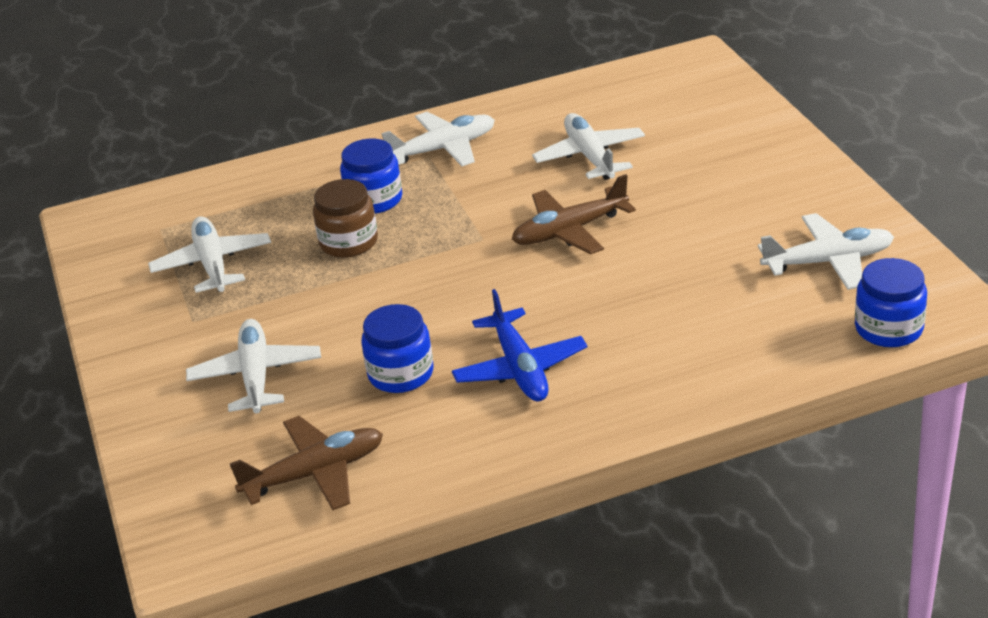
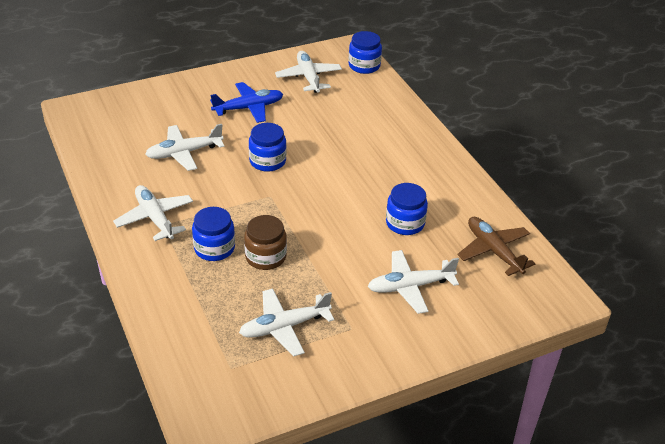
camera: 100 degrees left, 5 degrees up
blue plane [452,289,587,402] -> blue plane moved to [210,82,283,123]
brown plane [512,174,636,255] -> blue jar [249,123,287,172]

